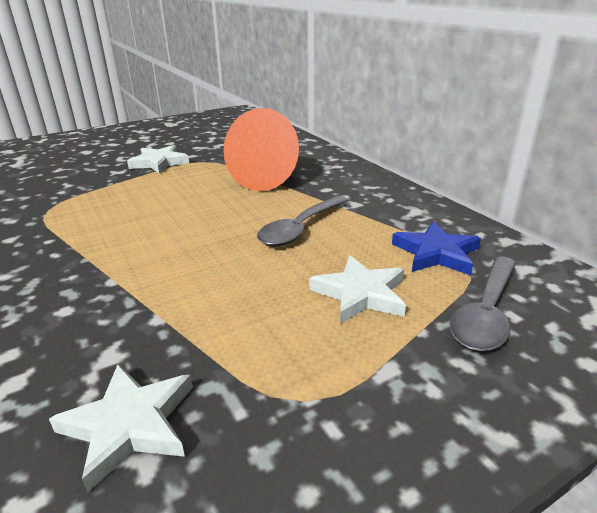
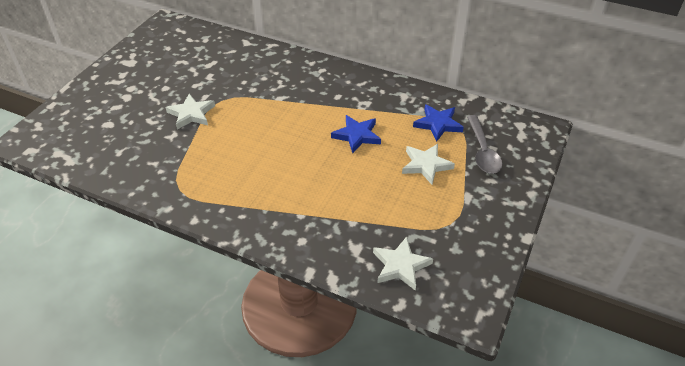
camera: 35 degrees left, 15 degrees up
orange cone [223,108,299,191] -> none
grey spoon [257,195,348,246] -> blue star [331,115,381,153]

